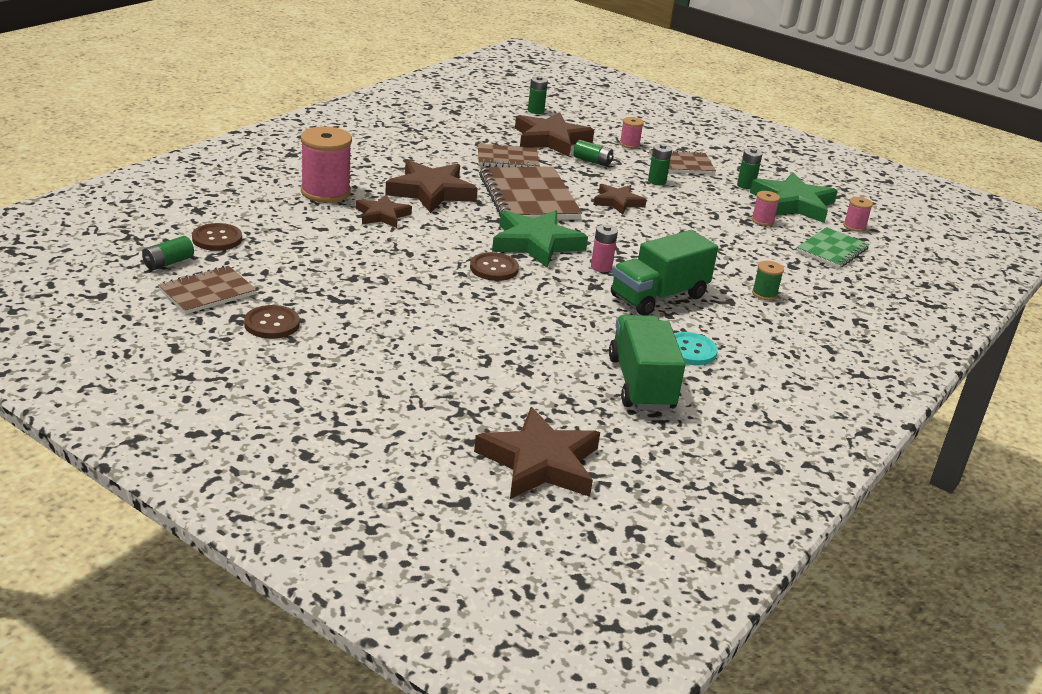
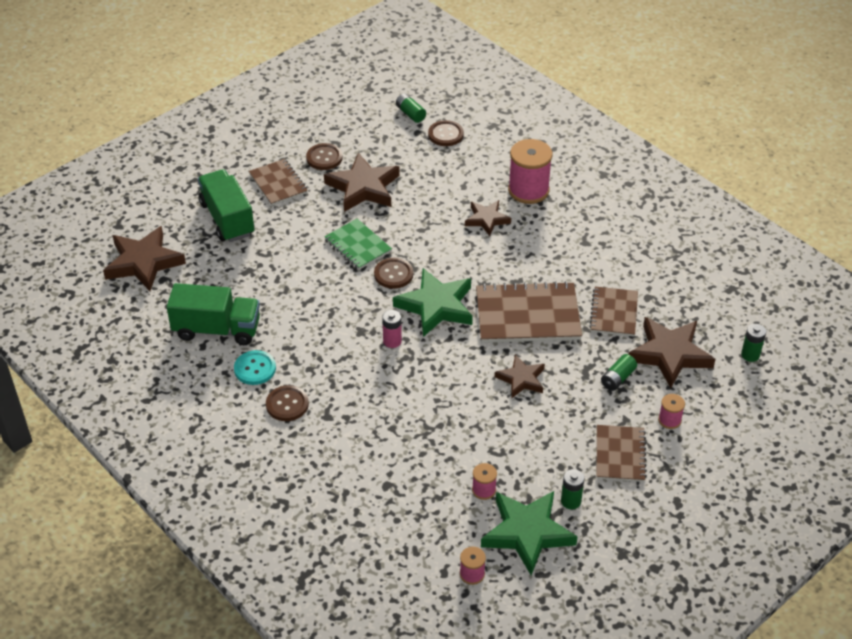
camera: 105 degrees right, 15 degrees up
brown notebook [158,265,257,314] -> brown notebook moved to [249,159,308,206]
brown star [385,160,478,213] -> brown star moved to [324,153,400,212]
green truck [611,230,718,315] -> green truck moved to [198,169,255,242]
green battery [648,144,672,185] -> none
green spool [752,261,784,300] -> none
green notebook [796,227,869,268] -> green notebook moved to [324,219,392,270]
none -> brown button [266,385,309,421]

